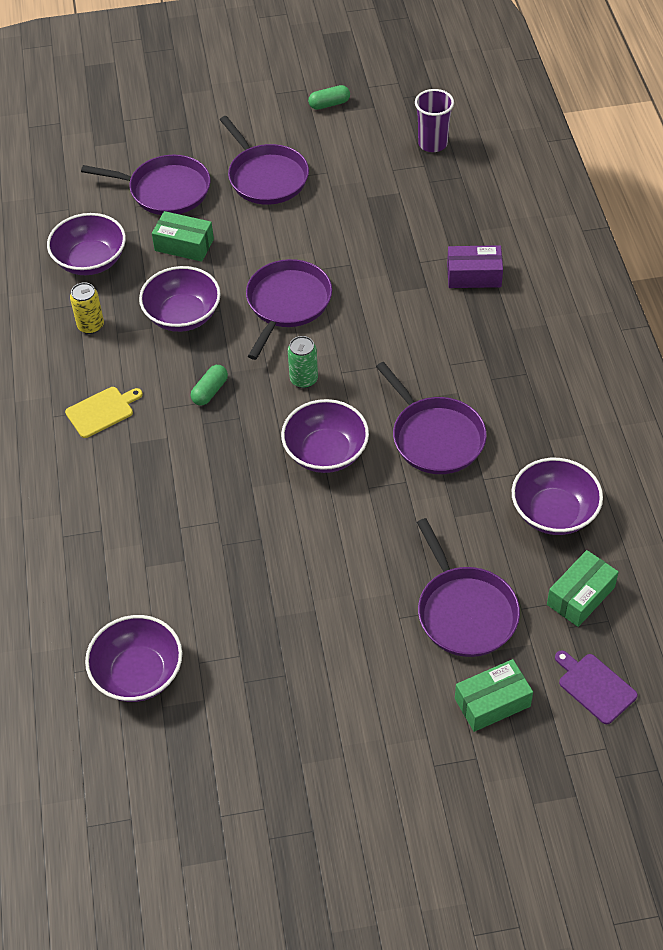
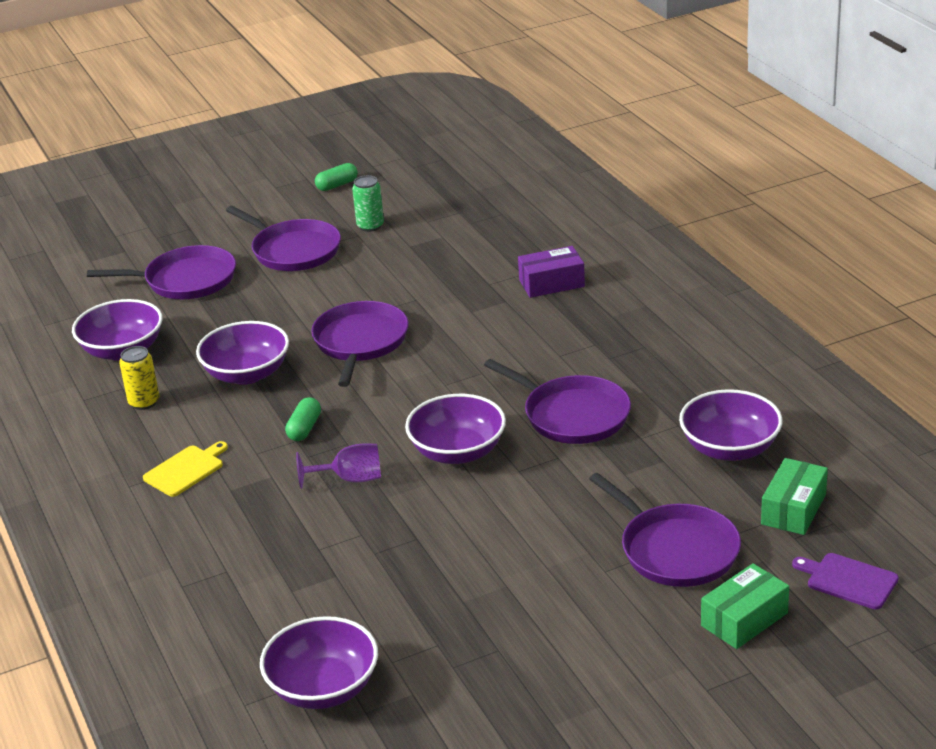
camera: 15 degrees left, 20 degrees down
green box [152,211,214,262] -> none
green can [288,336,318,388] -> green can moved to [352,175,384,232]
purple cup [415,89,454,152] -> none
none -> purple goblet [296,444,381,489]

